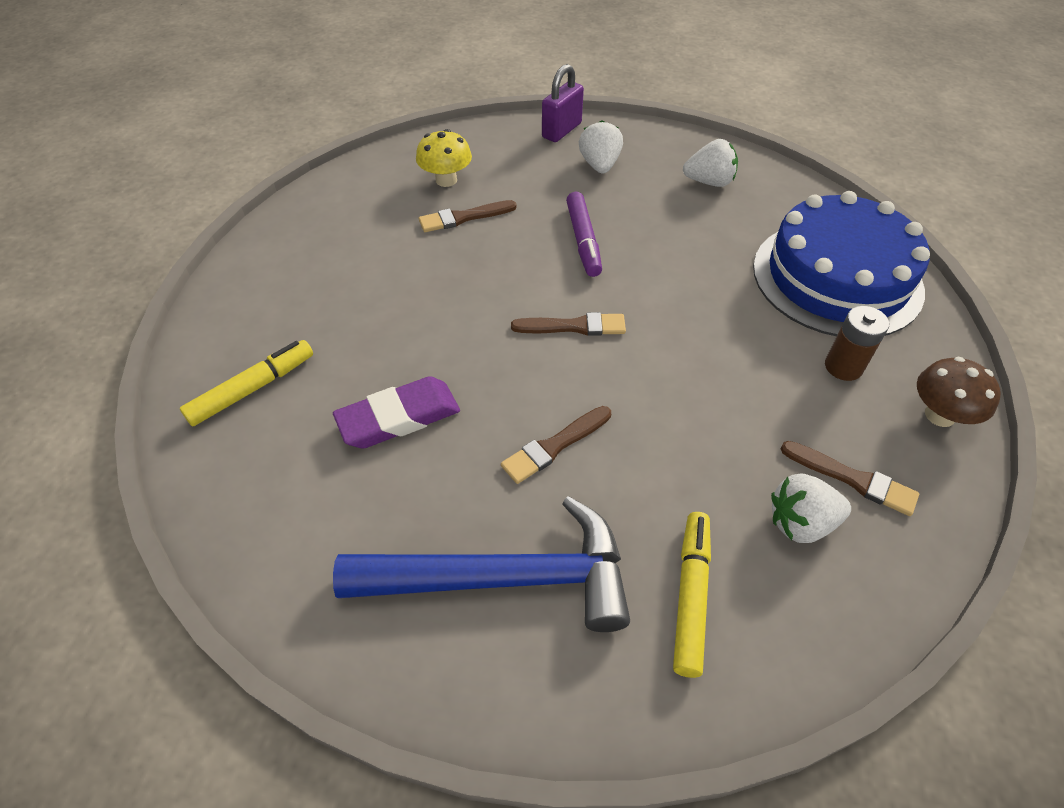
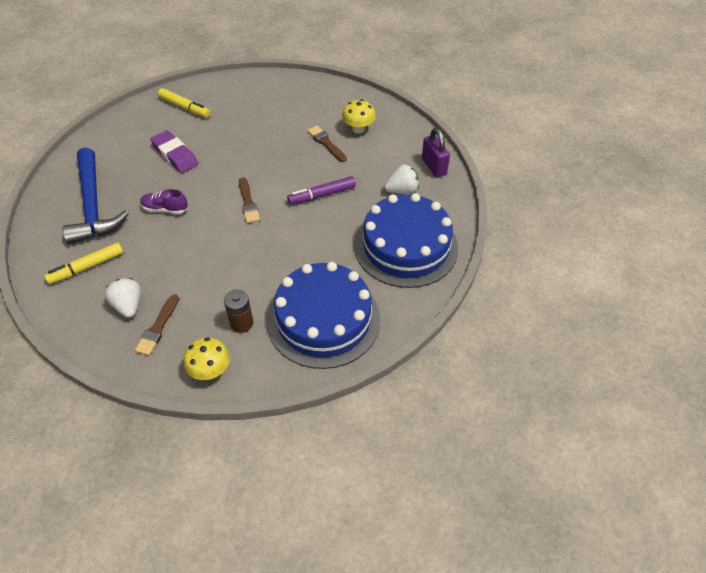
camera: 75 degrees right, 0 degrees up
brown brush [501,406,611,484] -> purple shoe [140,189,188,214]
purple padlock [542,64,584,142] -> purple padlock turned 45 degrees clockwise [422,128,450,177]
yellow marker [673,512,711,678] -> yellow marker turned 150 degrees clockwise [44,242,123,284]
white strawberry [683,139,738,187] -> blue cake [355,193,458,288]
brown mushroom [917,357,1001,427] -> yellow mushroom [184,337,230,380]

